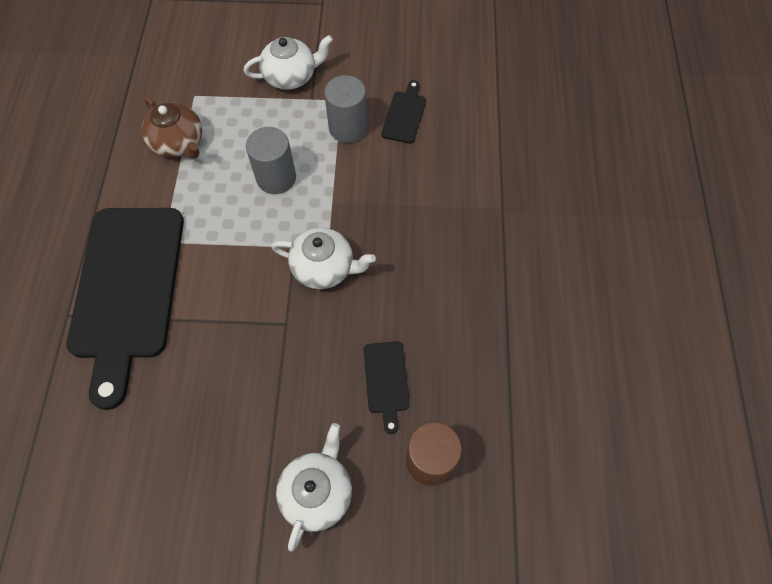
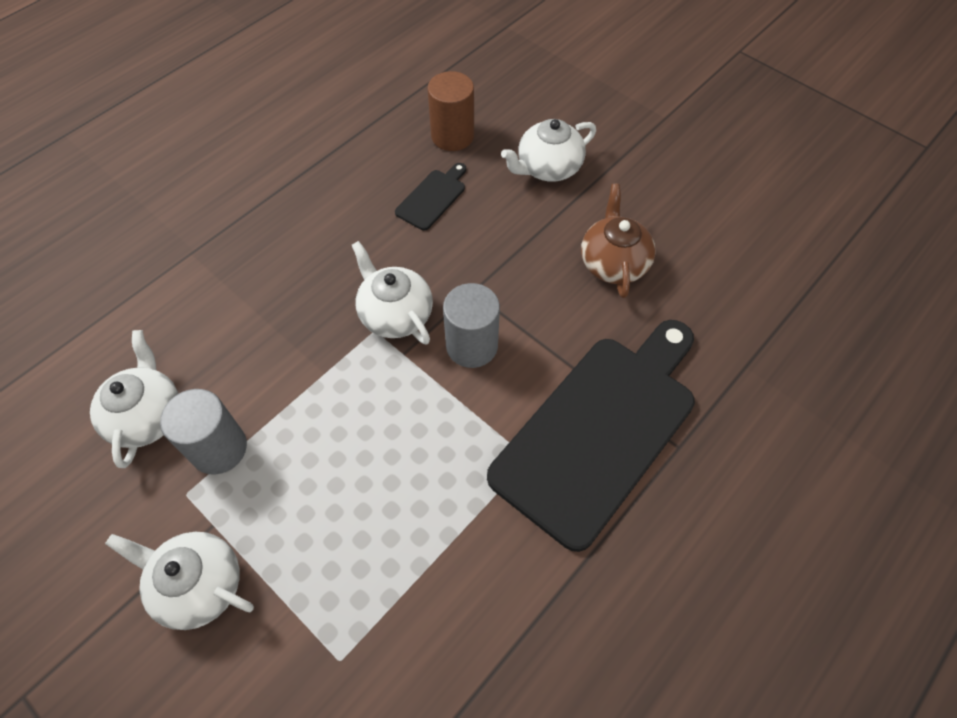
camera: 140 degrees left, 5 degrees down
brown teapot [142,97,202,159] -> brown teapot moved to [581,184,655,298]
grey cylinder [246,127,296,194] -> grey cylinder moved to [443,283,500,368]
black cutting board [381,80,426,144] -> white teapot [90,330,179,468]

